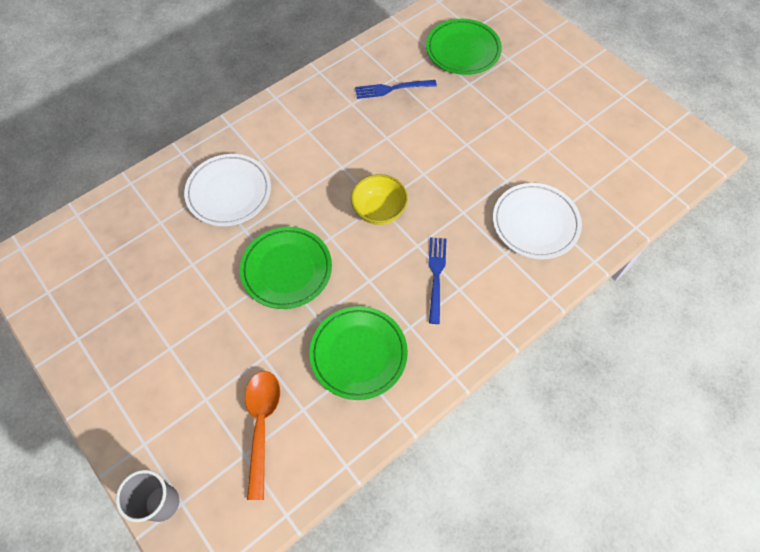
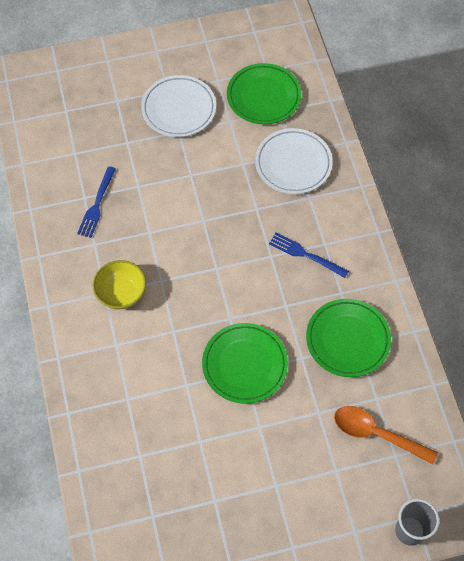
camera: 65 degrees left, 0 degrees up
white plate [184,154,271,226] -> white plate moved to [141,75,216,137]
yellow bowl [351,174,408,225] -> yellow bowl moved to [92,260,146,309]
green plate [426,19,502,75] -> green plate moved to [227,63,301,125]

